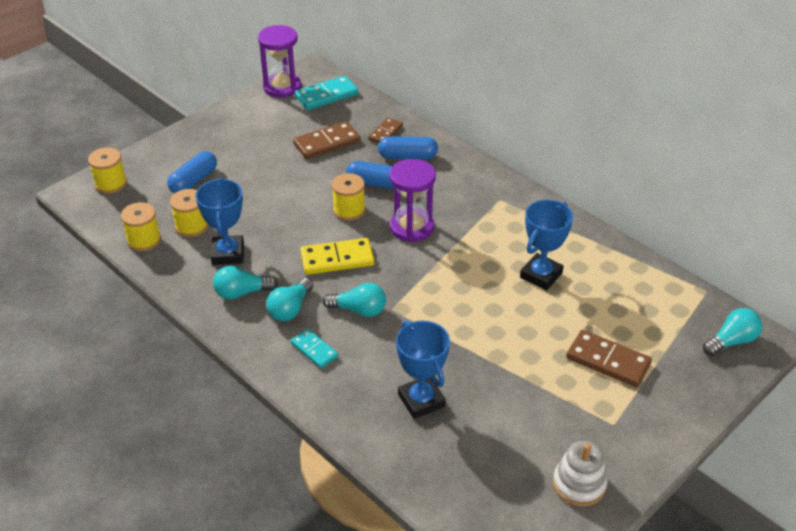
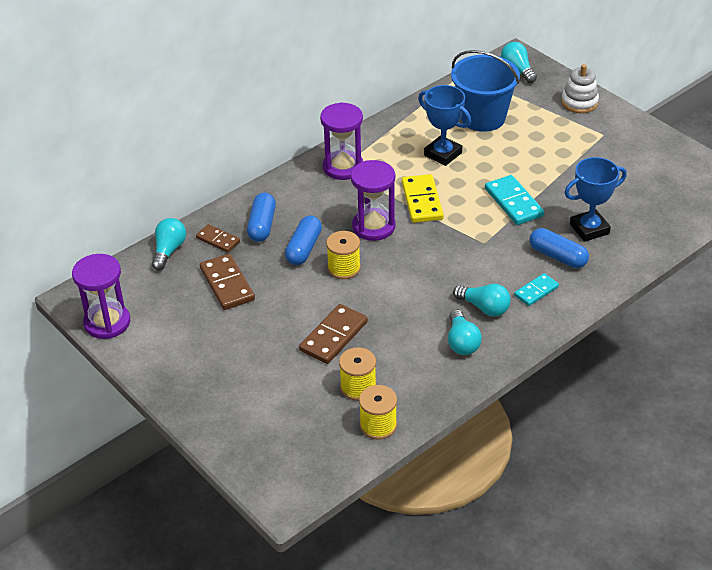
camera: 85 degrees left, 0 degrees up
yellow spool [88,147,127,194] -> none
blue capsule [167,151,217,193] -> blue capsule moved to [529,228,589,268]
blue trophy [195,178,244,265] -> none
turquoise domino [295,76,358,110] -> turquoise domino moved to [485,175,544,225]
yellow domino [300,238,374,275] -> yellow domino moved to [402,174,444,223]
turquoise light bulb [323,283,386,317] -> turquoise light bulb moved to [152,218,186,271]
white stacking toy [553,441,607,507] -> white stacking toy moved to [561,64,599,113]
brown domino [566,330,652,387] -> brown domino moved to [299,304,368,364]
none -> purple hourglass [320,102,364,180]
none -> blue bucket [451,50,520,132]

